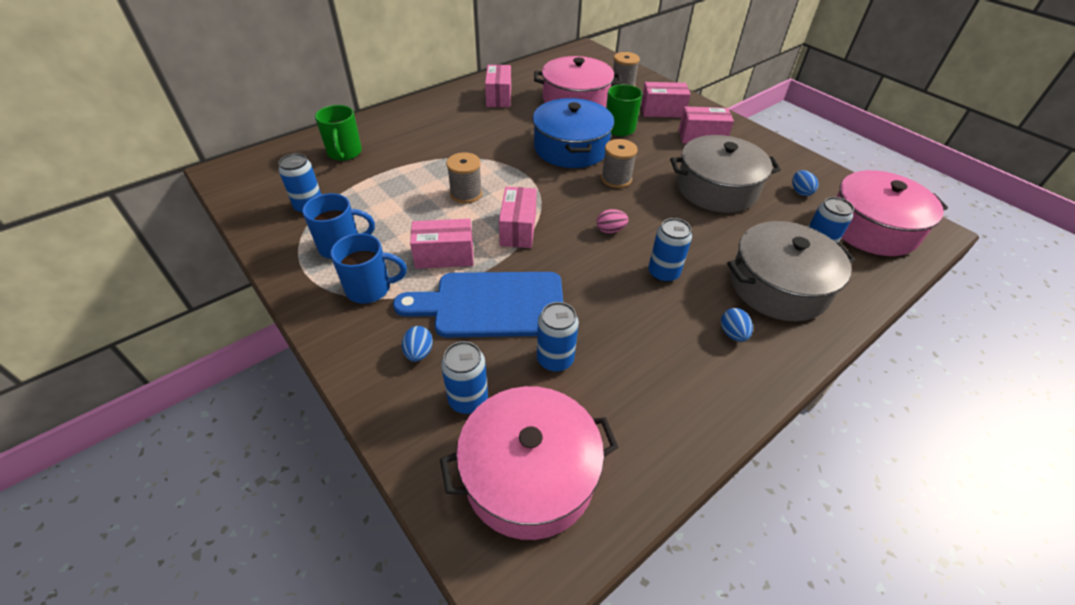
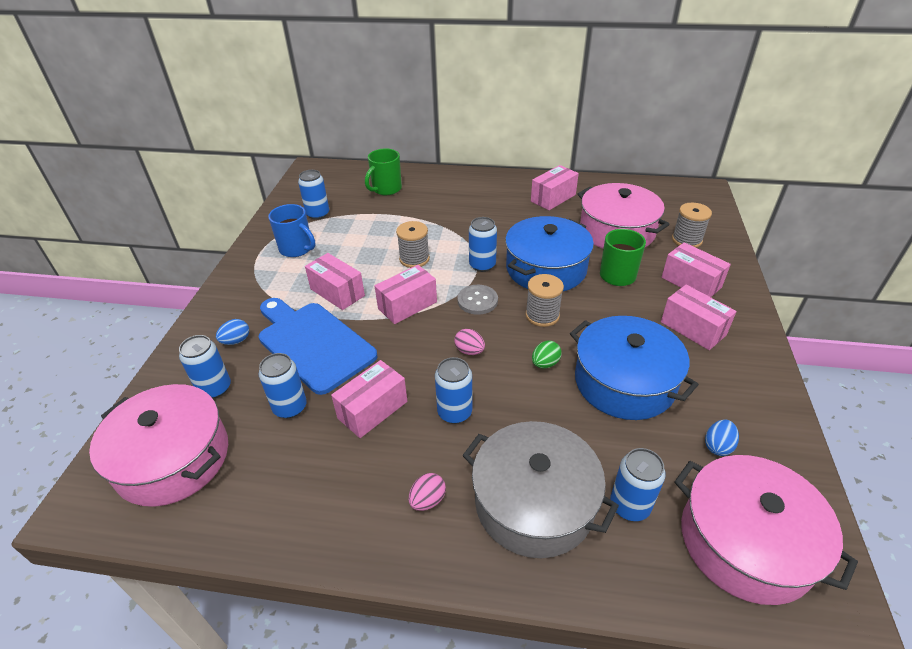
camera: 50 degrees right, 5 degrees down
blue mug [330,233,407,304] -> none
grey pot [670,135,781,213] -> blue pot [570,316,699,420]
blue egg [721,308,753,342] -> pink egg [409,473,446,511]
none -> pink box [331,360,407,438]
none -> grey button [458,285,498,315]
none -> blue can [469,217,497,272]
none -> green egg [532,341,562,368]

